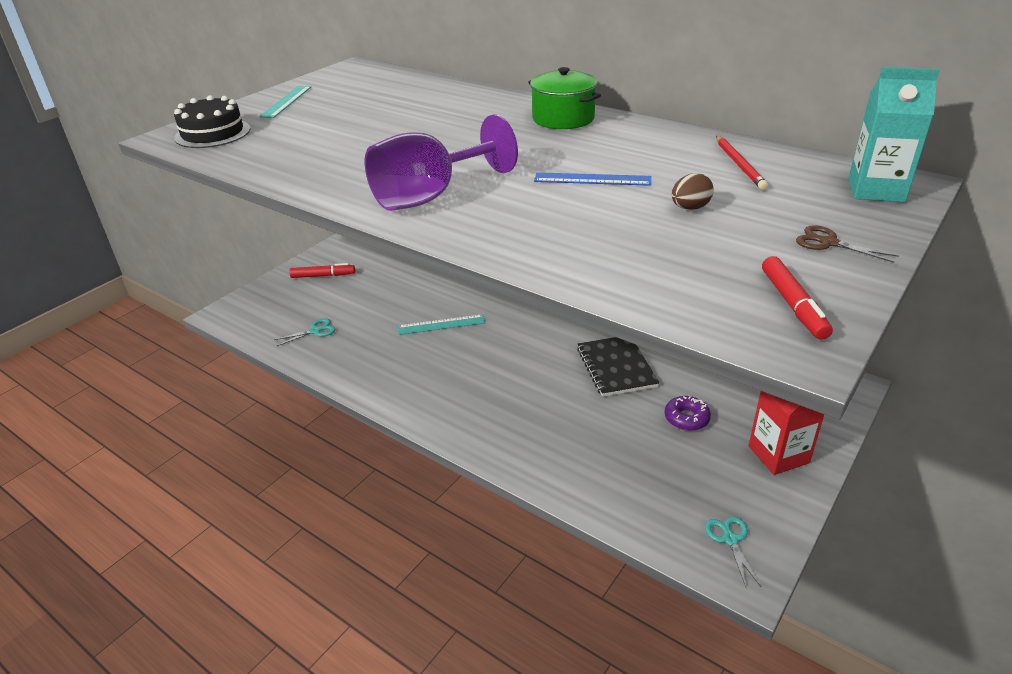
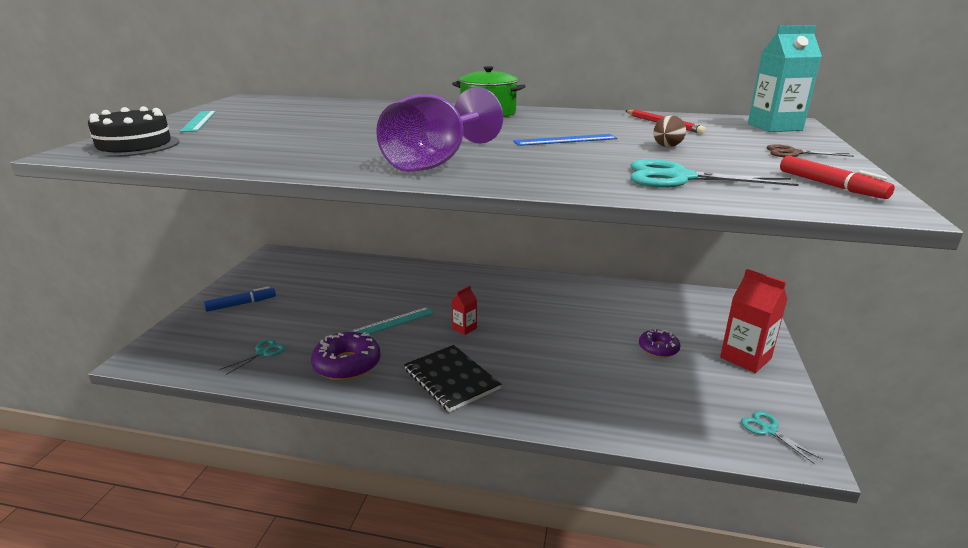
camera: 25 degrees left, 10 degrees down
red marker [290,263,355,278] -> blue marker [204,286,276,312]
black notebook [577,337,659,397] -> black notebook moved to [404,345,501,412]
none -> purple donut [311,332,381,380]
none -> red carton [451,286,477,335]
none -> turquoise scissors [630,159,799,188]

